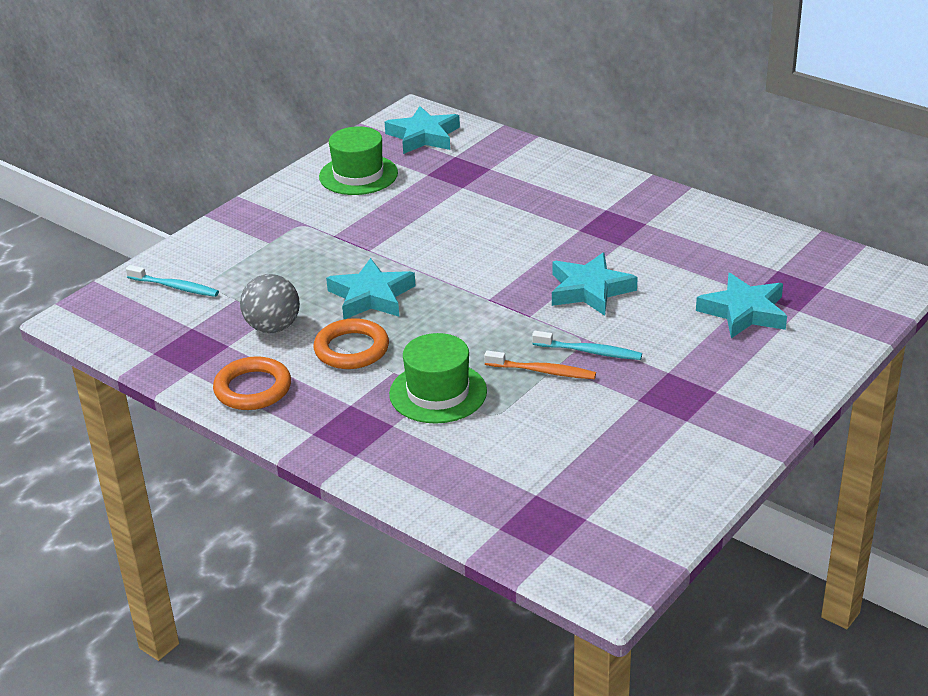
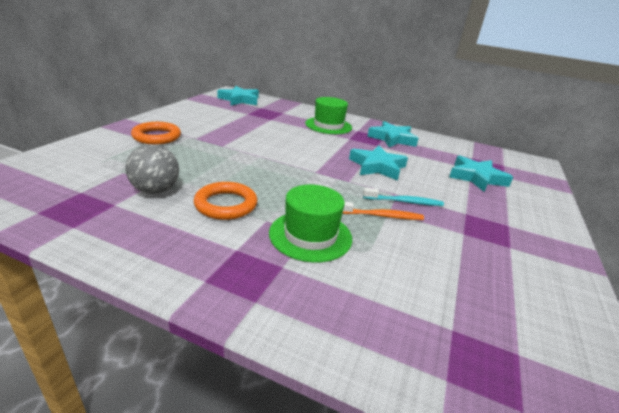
camera: 20 degrees left, 5 degrees down
turquoise toothbrush [126,265,219,297] -> none
orange ring [213,356,291,410] -> orange ring moved to [131,122,181,145]
green hat [319,126,398,195] -> green hat moved to [305,97,352,134]
turquoise star [326,258,415,319] -> turquoise star moved to [367,121,419,147]

